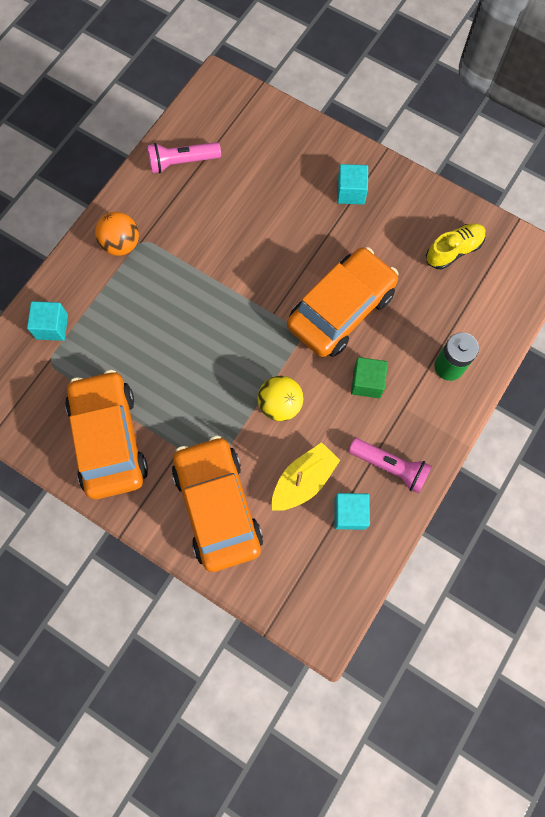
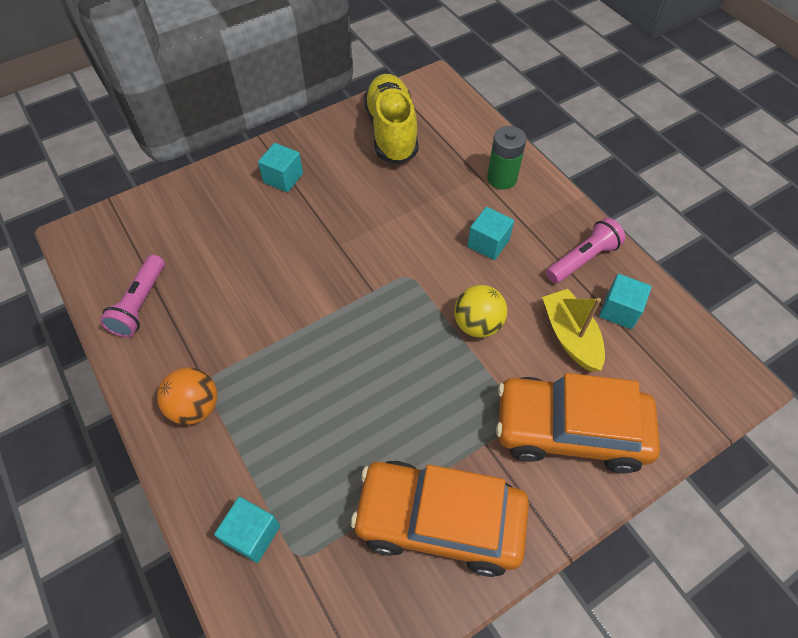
camera: 65 degrees left, 15 degrees down
orange car [287,247,399,357] -> none
green cube [351,357,388,398] -> turquoise cube [468,207,514,260]
yellow shoe [426,223,486,269] -> yellow shoe [364,74,419,164], size x1.67

